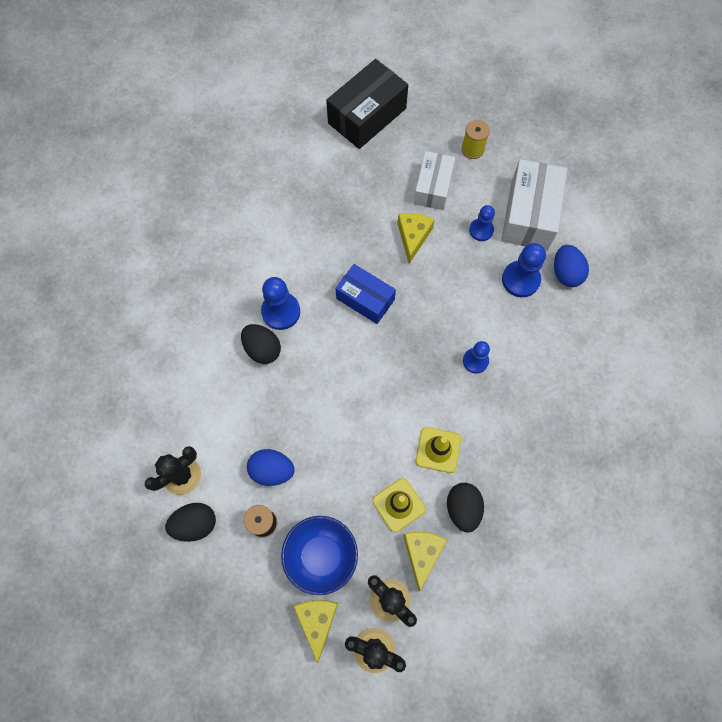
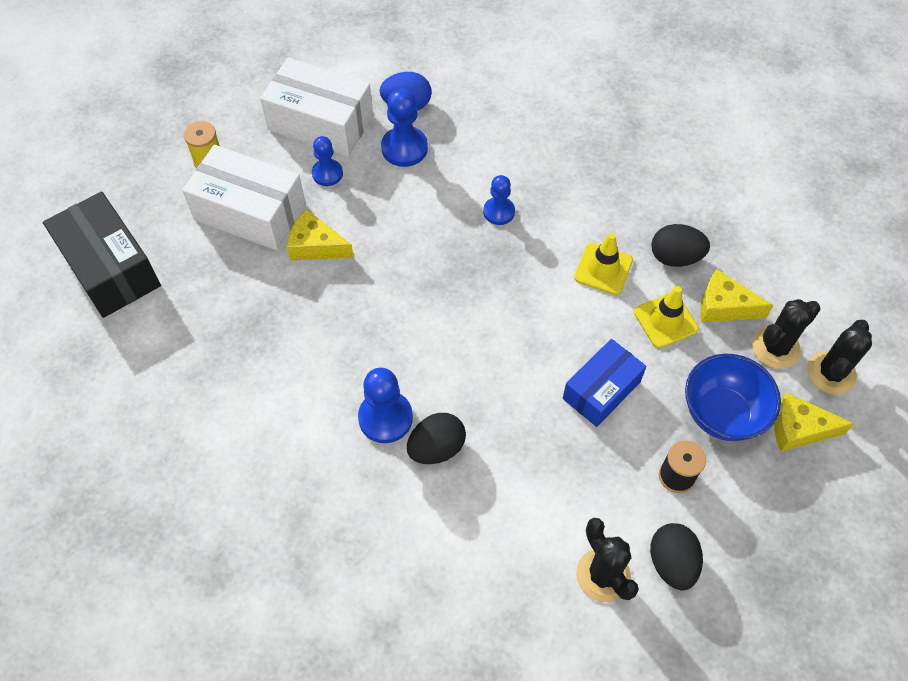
camera: 80 degrees left, 10 degrees down
blue egg [247,449,295,486] -> none
blue box [335,264,396,324] -> blue box moved to [563,339,646,427]
white box [414,151,455,210] -> white box [182,145,306,250], size x1.52

